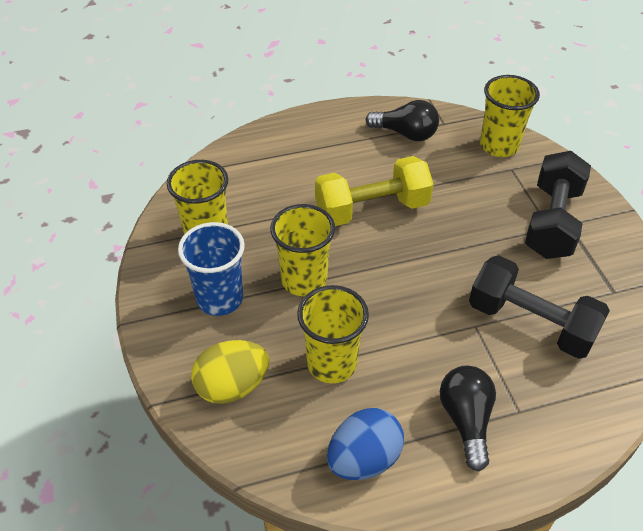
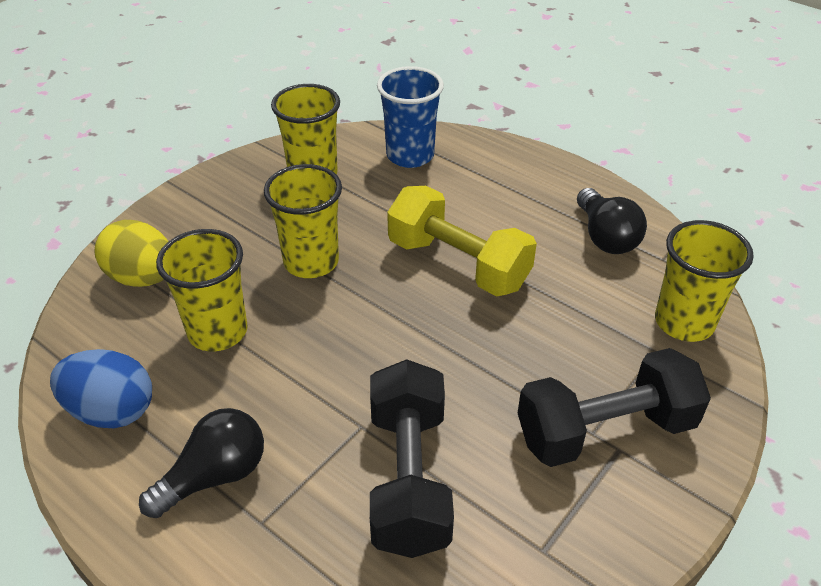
camera: 55 degrees right, 5 degrees down
blue cup [178,222,245,316] -> blue cup moved to [377,66,444,168]

